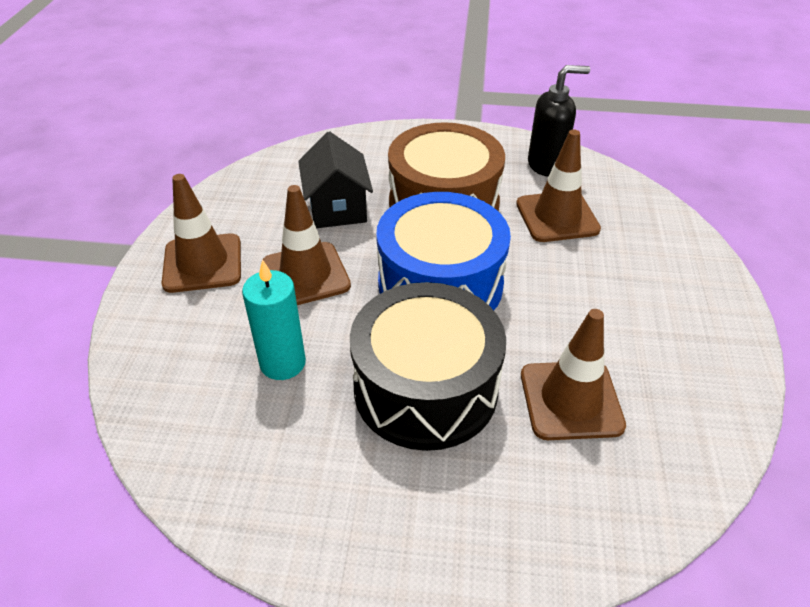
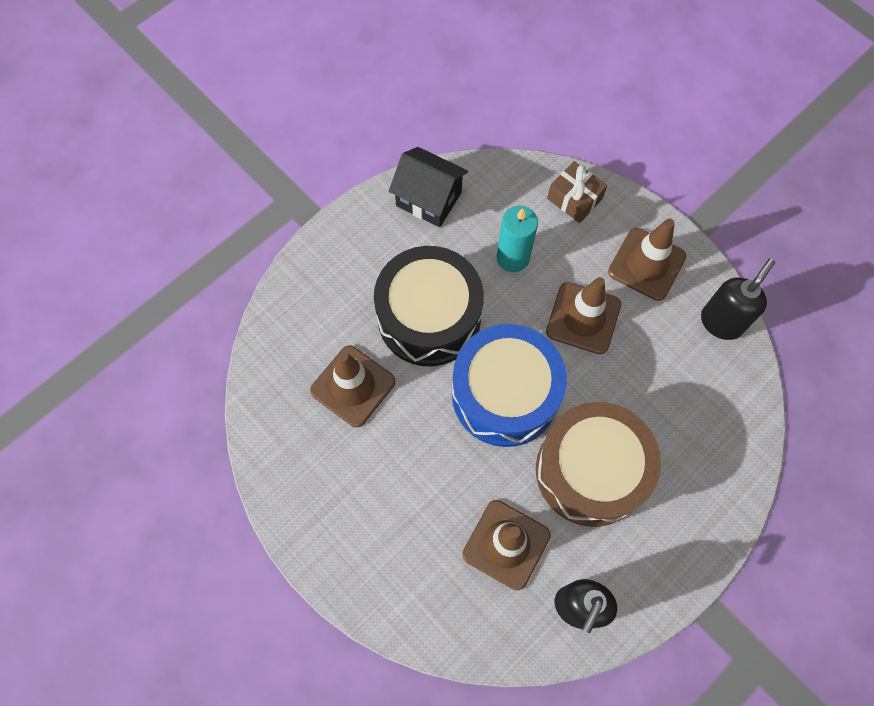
camera: 130 degrees right, 25 degrees up
black house [298,131,373,228] -> black house moved to [389,147,468,227]
none -> brown gift [547,161,607,223]
none -> black soap dispenser [701,258,775,340]

